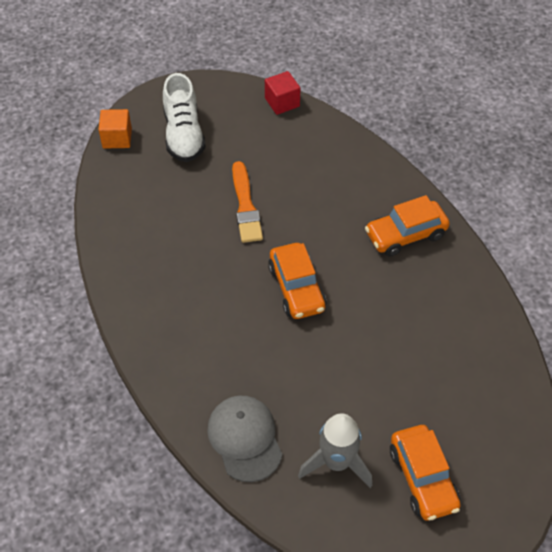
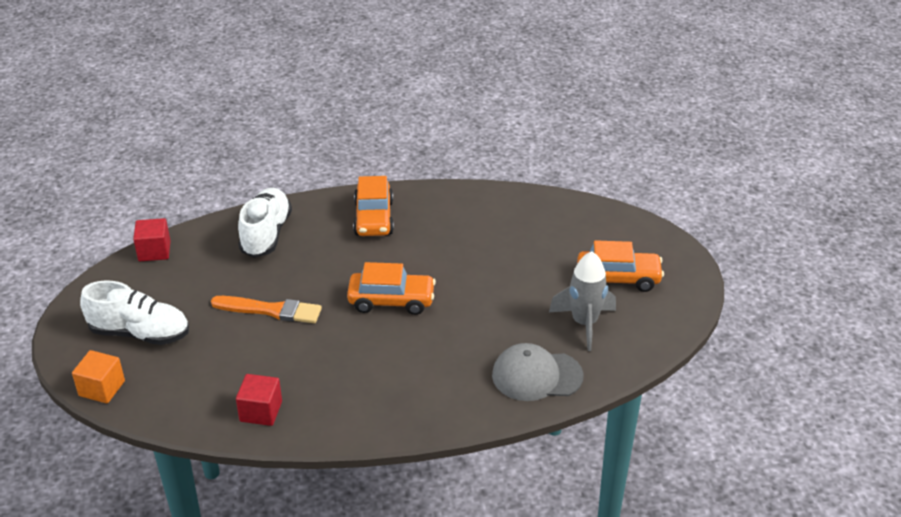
camera: 70 degrees left, 15 degrees down
none -> red cube [236,374,282,426]
none -> white shoe [238,188,292,258]

